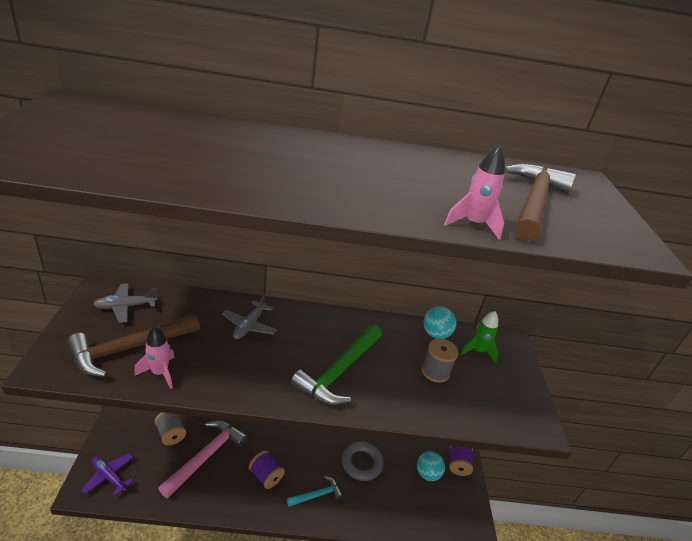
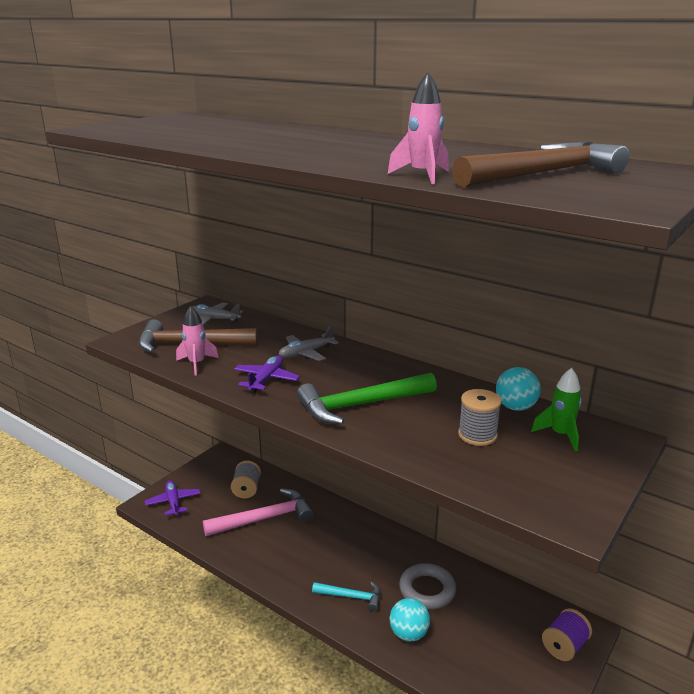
camera: 40 degrees right, 10 degrees down
purple spool [249,450,285,489] -> none
turquoise ball [417,451,445,481] -> turquoise ball moved to [390,598,430,642]
none -> purple plane [234,356,300,393]

